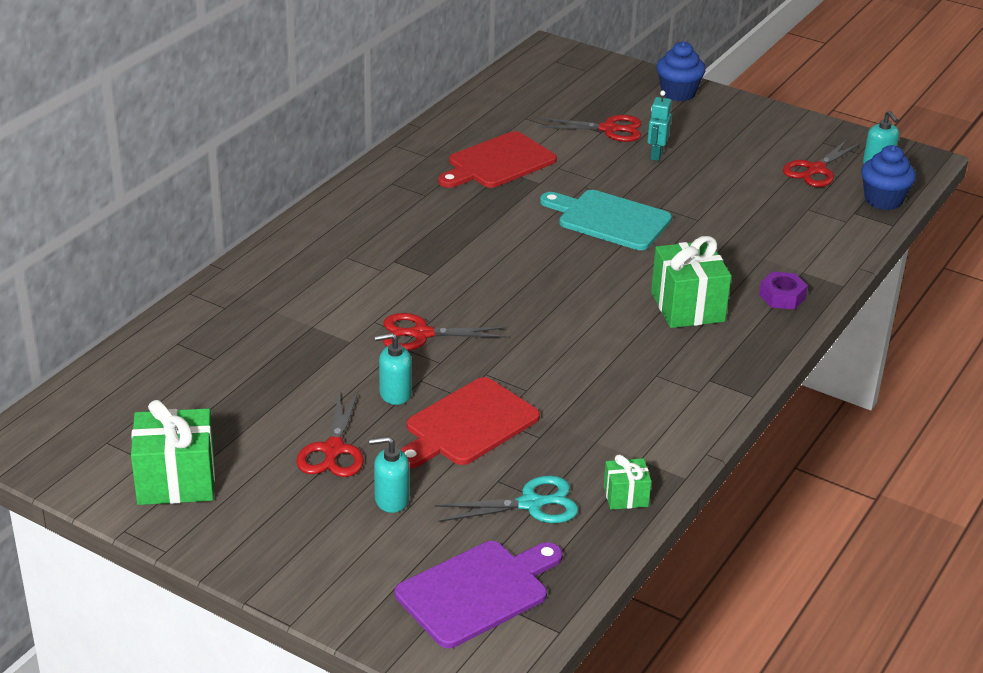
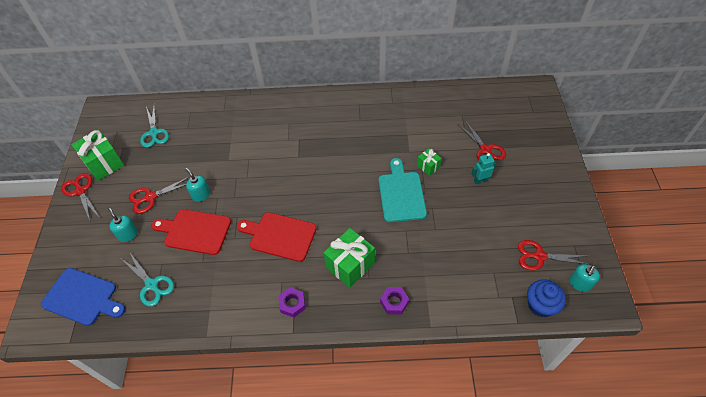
camera: 60 degrees right, 20 degrees up
red scissors [383,313,507,350] -> red scissors moved to [61,173,99,221]
purple cutting board [395,541,563,648] -> blue cutting board [41,268,125,326]
red cutting board [438,131,557,188] -> red cutting board moved to [237,212,317,262]
green gift [604,455,651,510] -> green gift moved to [417,148,442,176]
blue cupcake [657,41,706,101] -> none
none -> turquoise scissors [140,105,169,148]
none -> purple nut [279,287,306,318]

